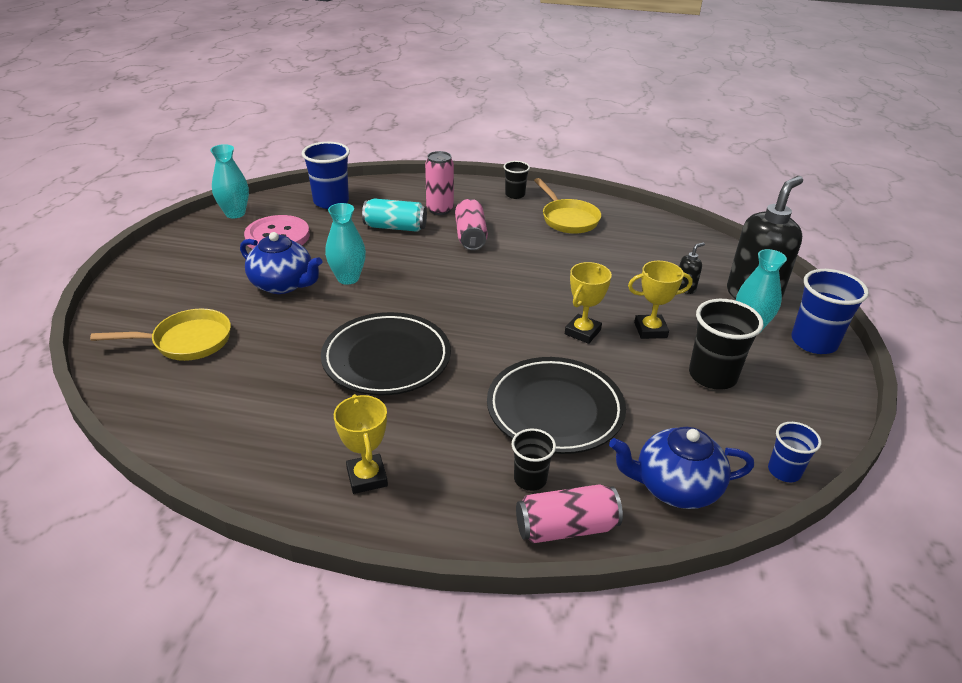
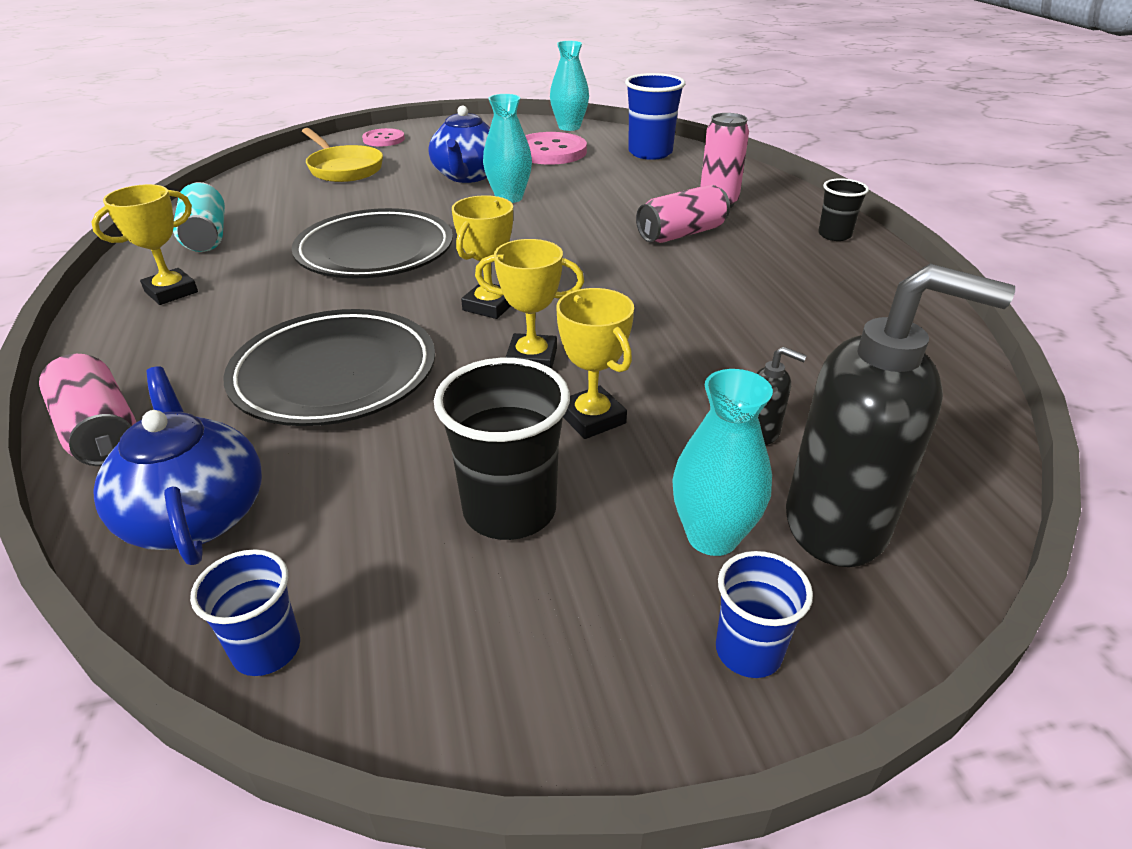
camera: 65 degrees right, 0 degrees up
turquoise can [362,198,427,232] -> turquoise can moved to [173,182,225,252]
black cup [512,428,556,491] -> none
yellow pan [534,178,601,234] -> none
blue cup [791,269,869,354] -> blue cup [716,551,813,678], size x0.59
none -> pink button [362,128,405,146]
none -> yellow trophy [452,195,513,319]

